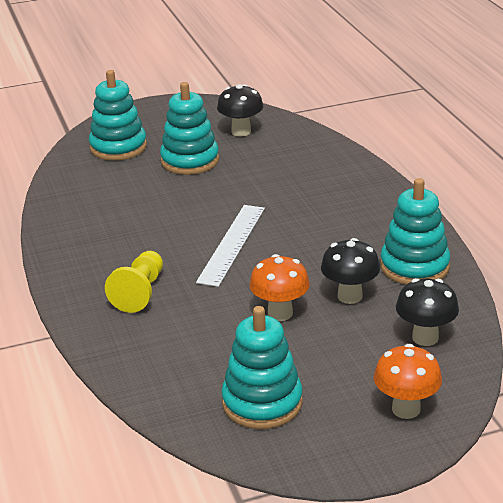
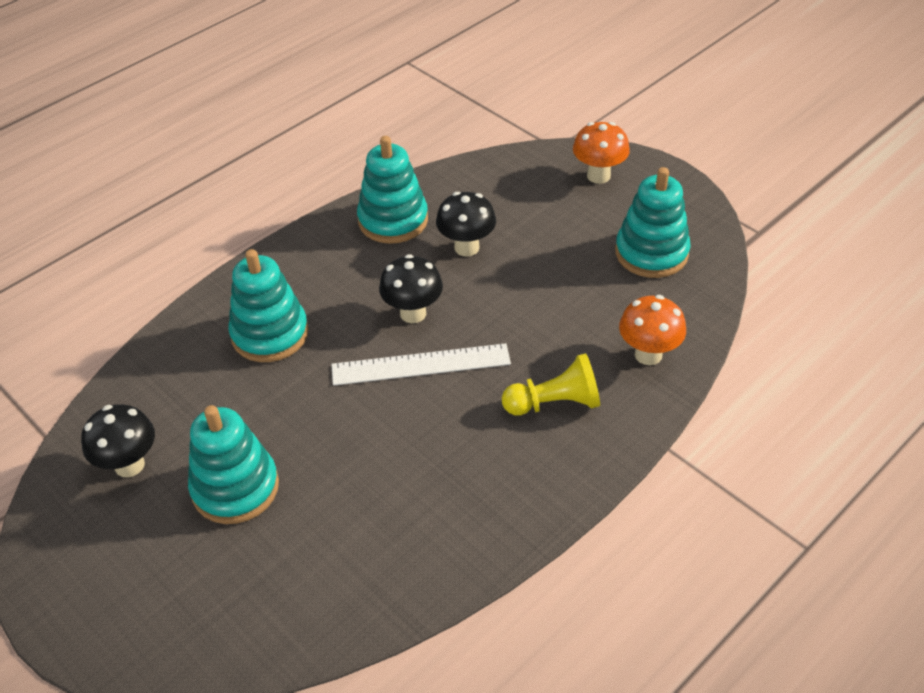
camera: 115 degrees left, 15 degrees up
turquoise stacking toy [89,70,147,161] -> turquoise stacking toy moved to [229,249,309,362]
orange mushroom [249,254,310,321] -> orange mushroom moved to [619,295,686,365]
black mushroom [396,278,459,346] -> black mushroom moved to [379,254,443,323]

